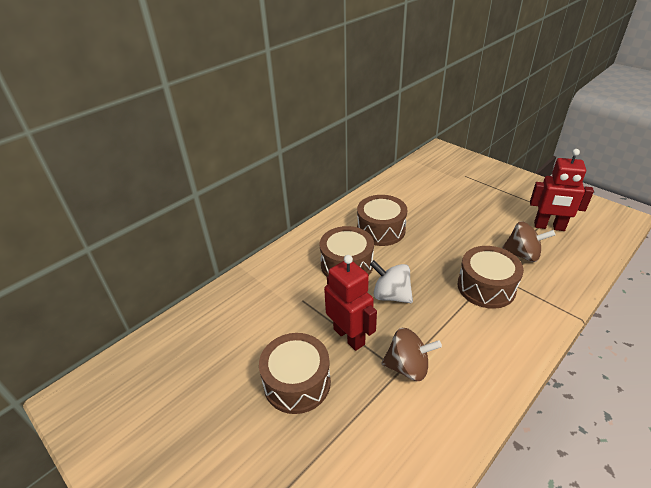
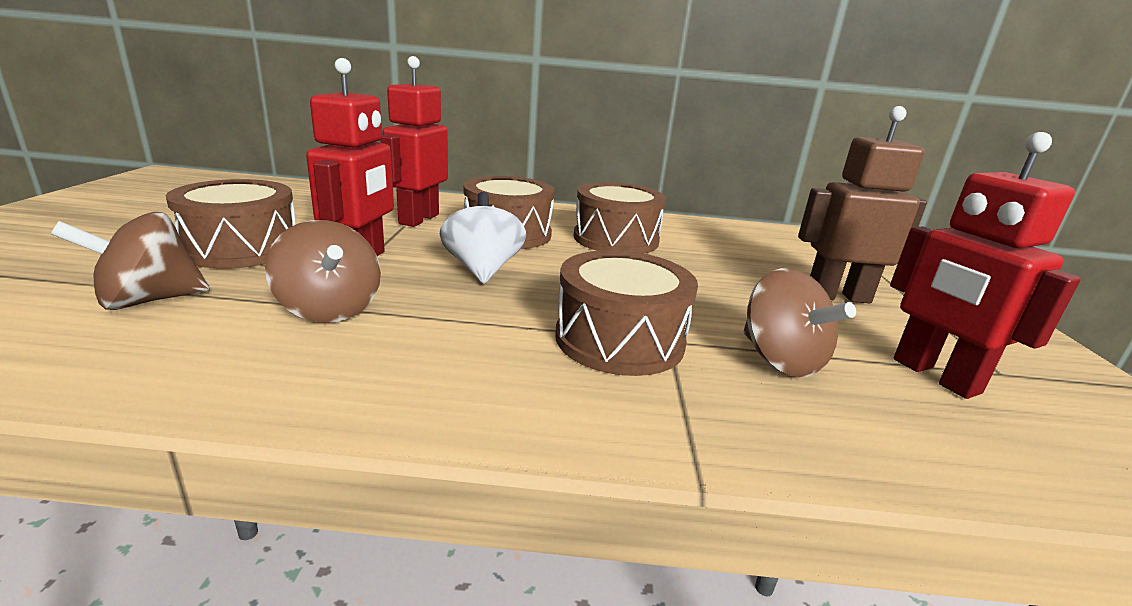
camera: 45 degrees right, 15 degrees down
none -> brown spinning top [51,212,210,310]
none -> red robot [380,56,448,227]
none -> brown robot [798,106,927,303]

